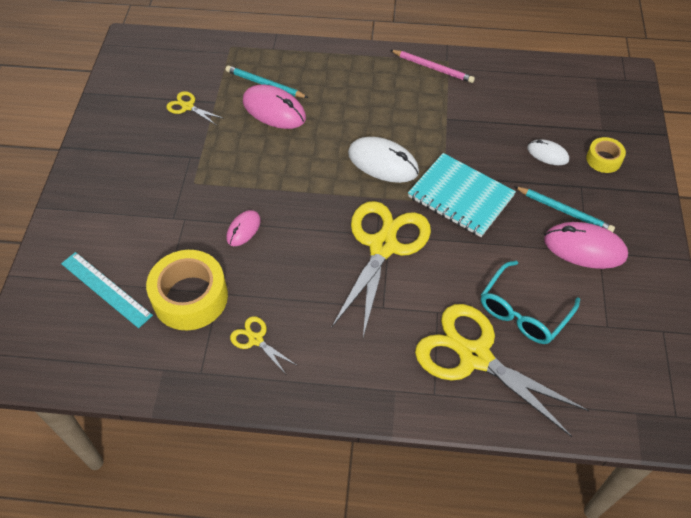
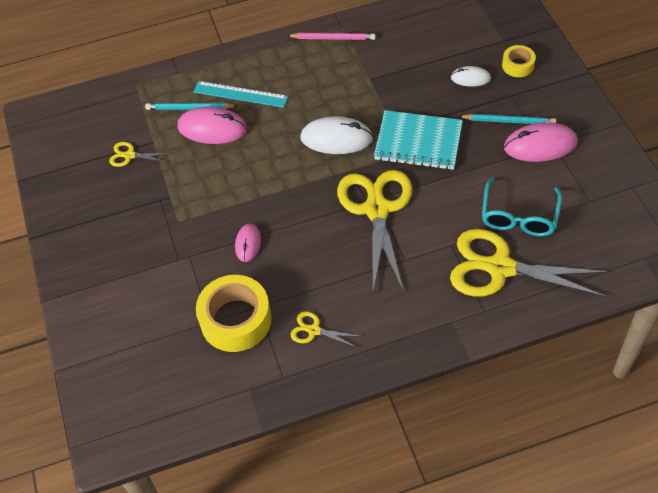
camera: 20 degrees left, 0 degrees up
turquoise ruler [61,252,153,328] -> turquoise ruler moved to [193,81,288,108]

